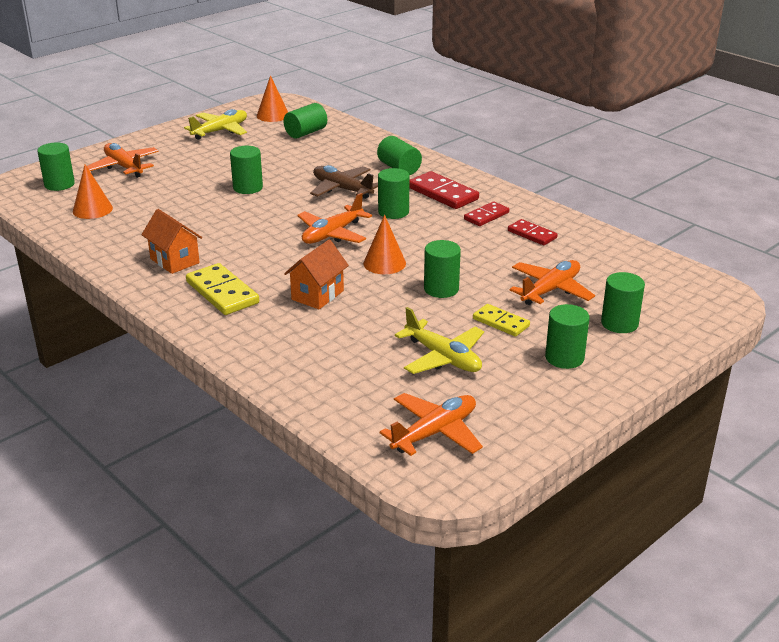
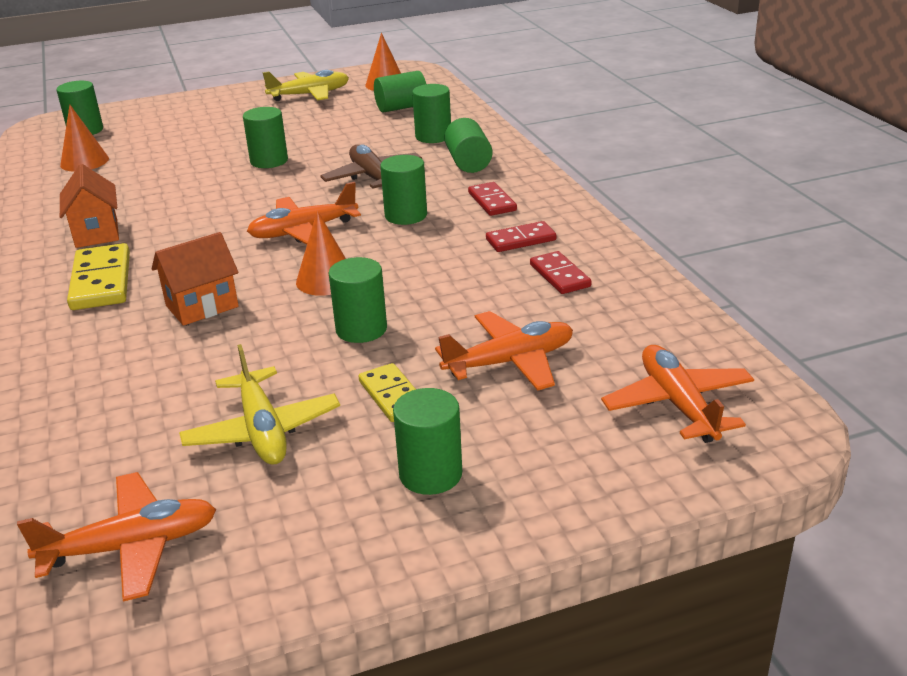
camera: 25 degrees right, 0 degrees up
orange plane [87,143,159,178] -> orange plane moved to [601,345,754,443]
red domino [409,171,479,209] -> red domino [468,182,517,216], size x0.63
green cylinder [601,272,645,333] -> green cylinder moved to [412,84,451,143]

